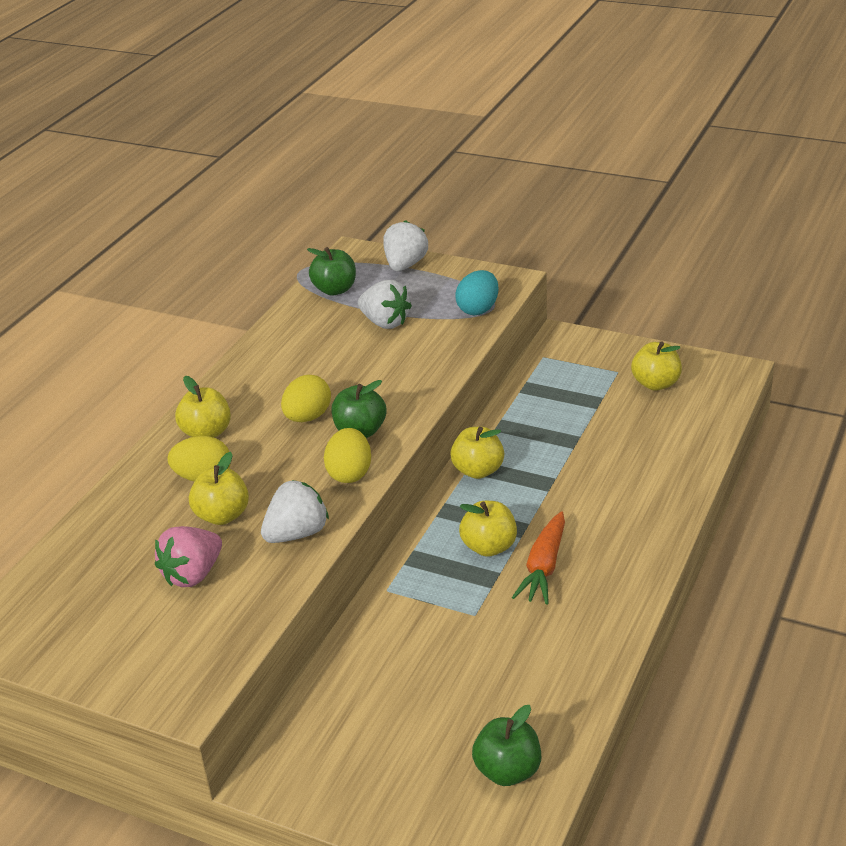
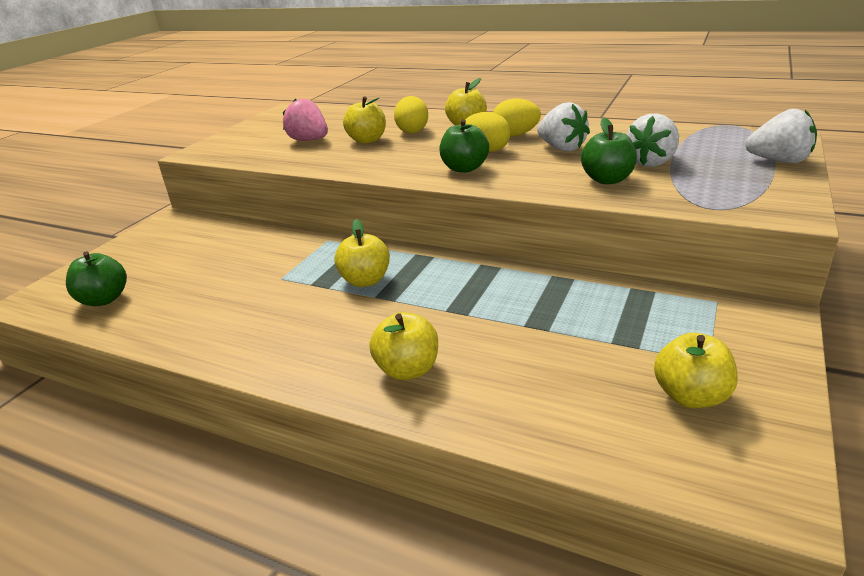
camera: 90 degrees right, 5 degrees down
white strawberry [261,480,329,543] -> white strawberry moved to [537,102,590,152]
green apple [307,247,356,295] -> green apple moved to [581,118,637,184]
yellow egg [324,428,371,483] -> yellow egg moved to [493,98,541,137]
yellow apple [450,427,504,479] -> yellow apple moved to [370,312,438,380]
turquoise egg [455,270,499,315] -> none
orange carrot [512,511,565,605] -> none

